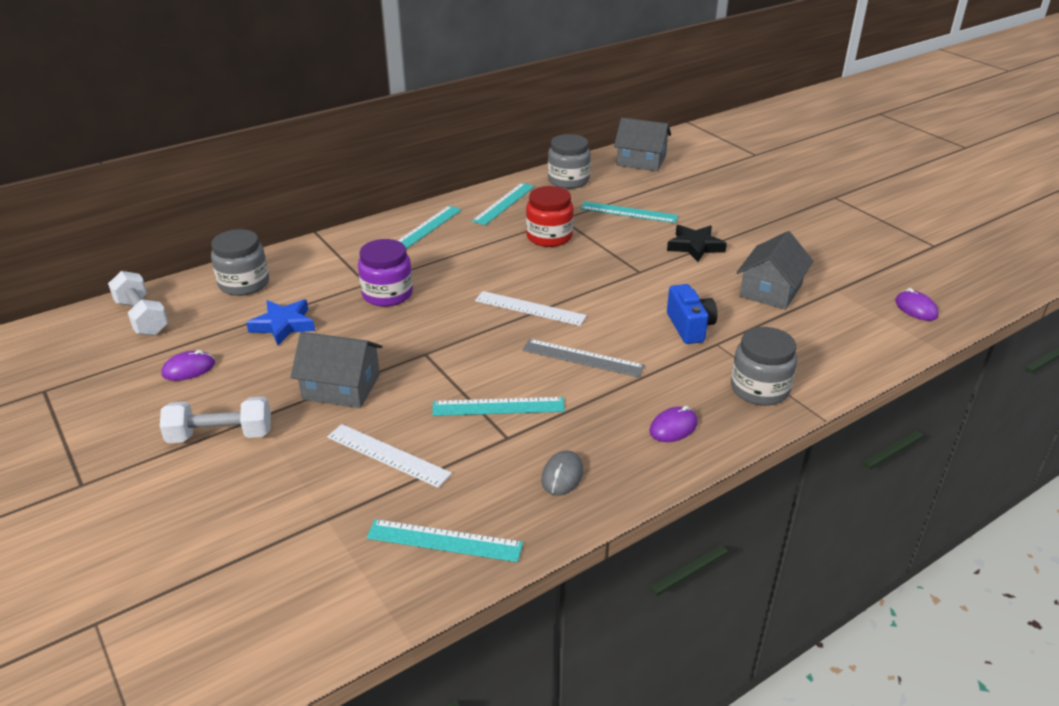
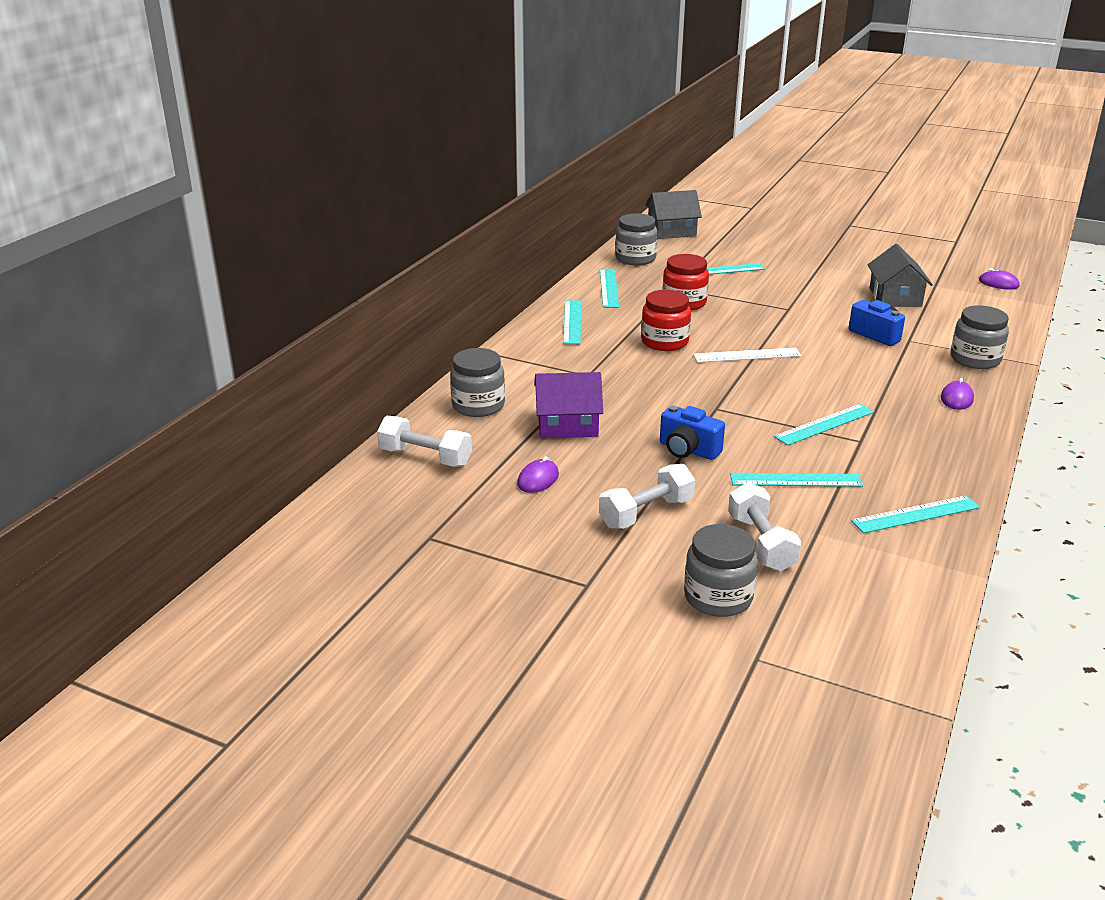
camera: 30 degrees left, 5 degrees down
blue star [246,299,315,345] -> purple house [534,372,603,438]
grey house [291,332,383,408] -> blue camera [660,406,725,460]
white ruler [327,424,452,488] -> turquoise ruler [730,473,863,487]
purple jar [358,239,413,307] -> none
grey ruler [522,339,645,377] -> none
grey mouse [541,450,583,496] -> none
black star [667,225,727,262] -> none
none -> red jar [641,290,691,351]
none -> grey jar [684,524,758,617]
none -> white dumbbell [728,482,802,572]

